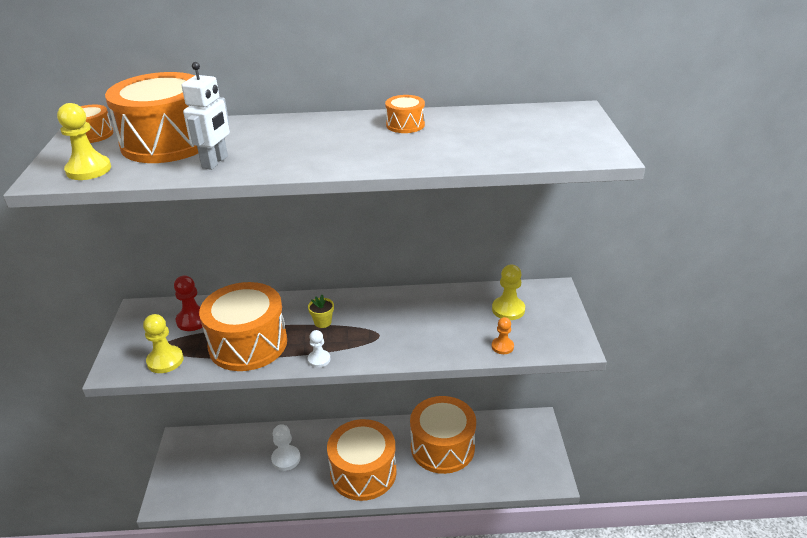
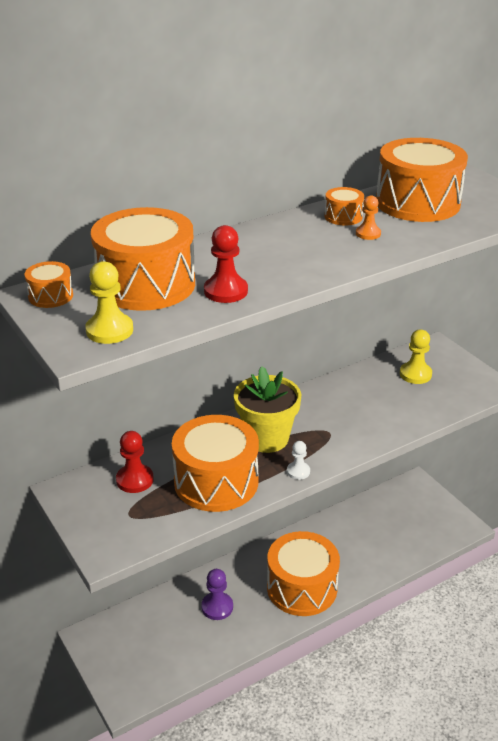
camera: 30 degrees left, 0 degrees up
yellow pawn [143,314,184,373] -> none
white robot [182,62,230,170] -> red pawn [204,225,248,303]
white pawn [271,424,300,471] -> purple pawn [201,569,233,620]
yellow flower pot [308,295,334,328] -> yellow flower pot [234,366,301,453], size x2.41
orange drum [410,396,476,474] -> orange drum moved to [376,138,468,222]
orange pawn [492,317,514,354] -> orange pawn moved to [356,195,381,240]

